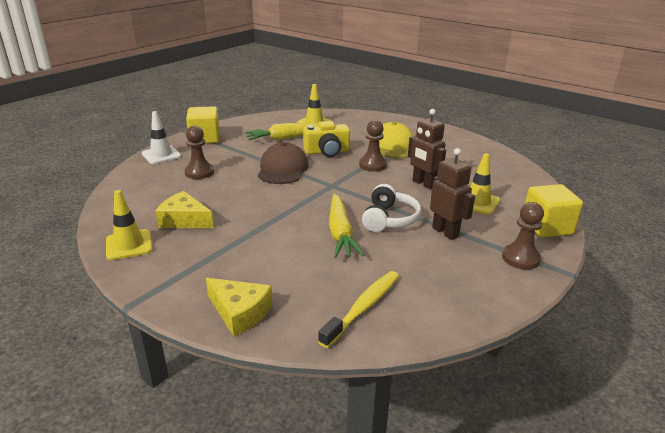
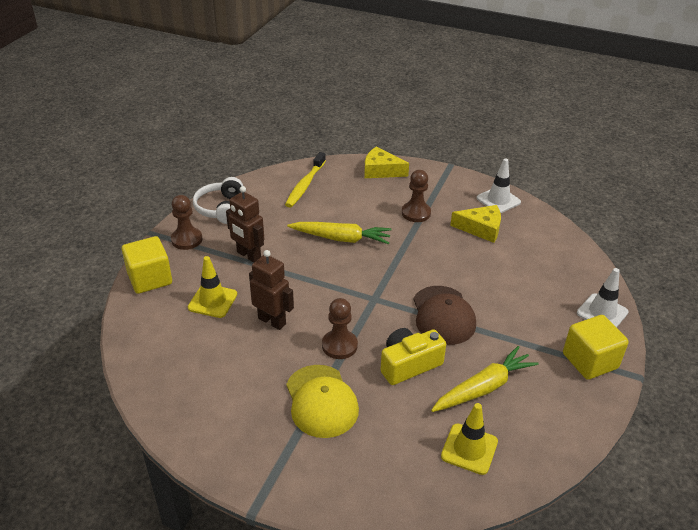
camera: 165 degrees right, 10 degrees up
yellow traffic cone [106,190,153,260] -> white traffic cone [477,158,521,213]
brown pawn [184,125,214,179] -> brown pawn moved to [402,170,431,222]
yellow carrot [329,194,364,258] -> yellow carrot turned 120 degrees clockwise [287,222,392,244]
white headphones [362,184,421,232] -> white headphones moved to [193,177,243,224]

